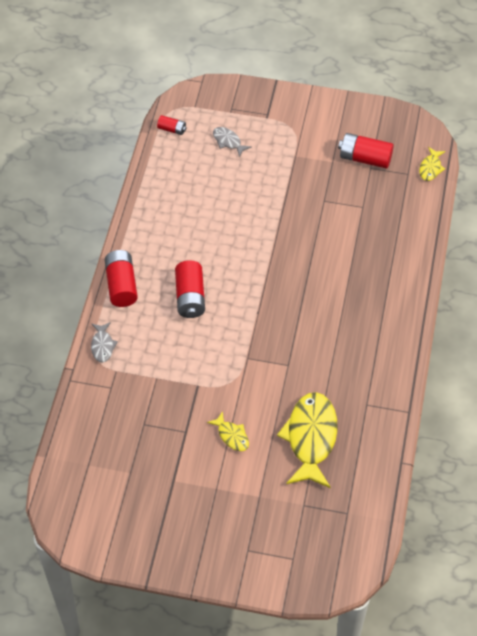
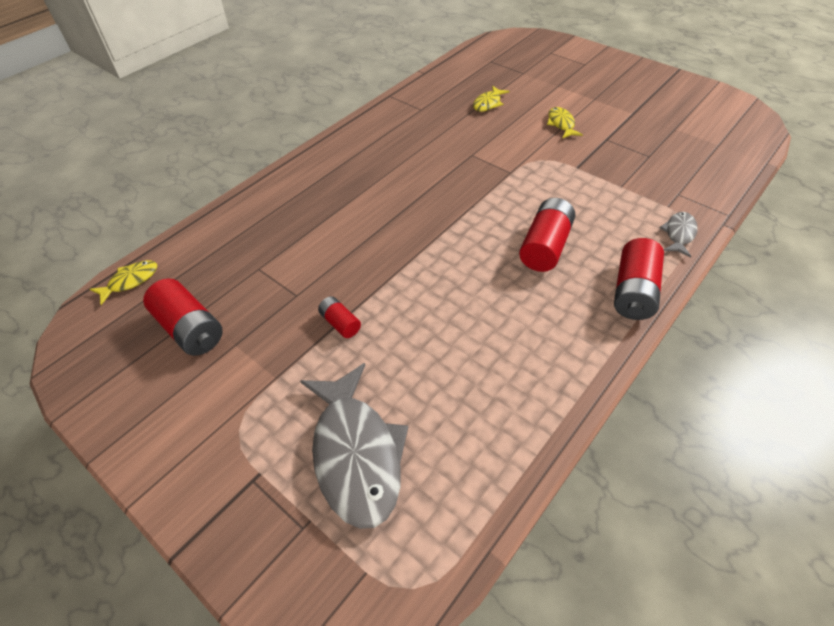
camera: 150 degrees left, 5 degrees down
red battery [157,115,186,135] -> red battery moved to [318,296,361,338]
grey fish [213,127,252,157] -> grey fish [300,363,408,529], size x2.12
yellow fish [277,392,338,488] -> yellow fish [473,86,509,112], size x0.47

